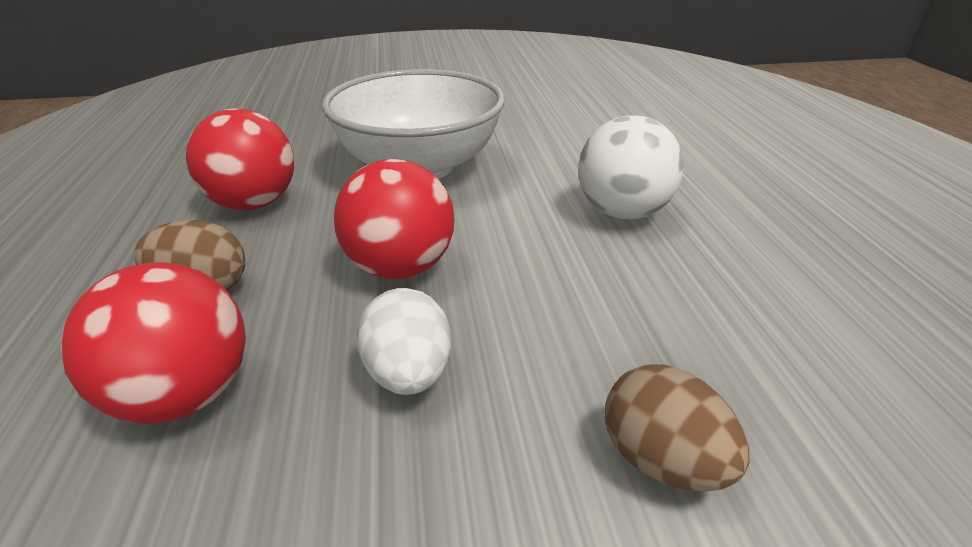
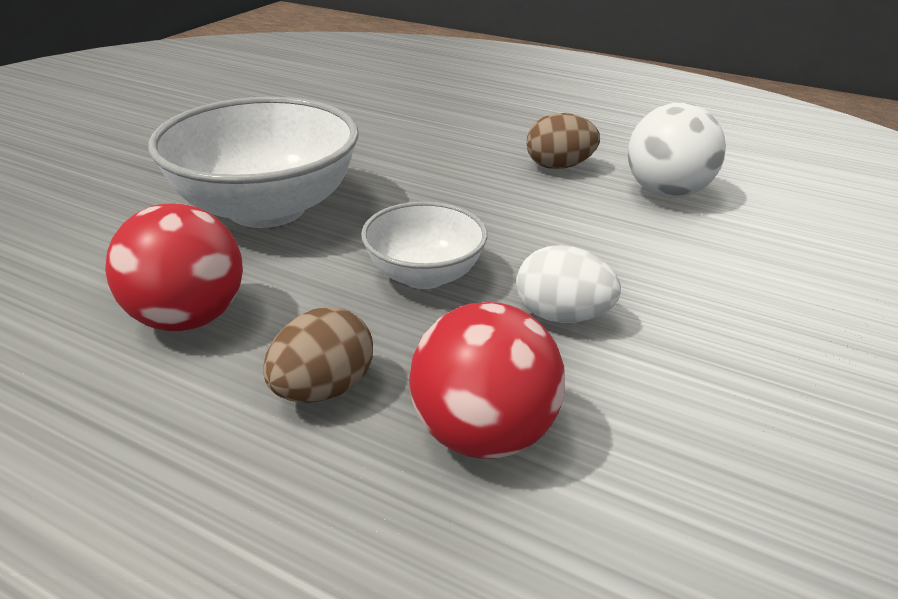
camera: 55 degrees left, 0 degrees up
red ball [334,159,454,279] -> white bowl [361,201,487,289]
white ball [578,115,684,219] -> white ball moved to [628,103,726,198]
brown egg [605,364,749,491] -> brown egg moved to [527,113,600,169]

